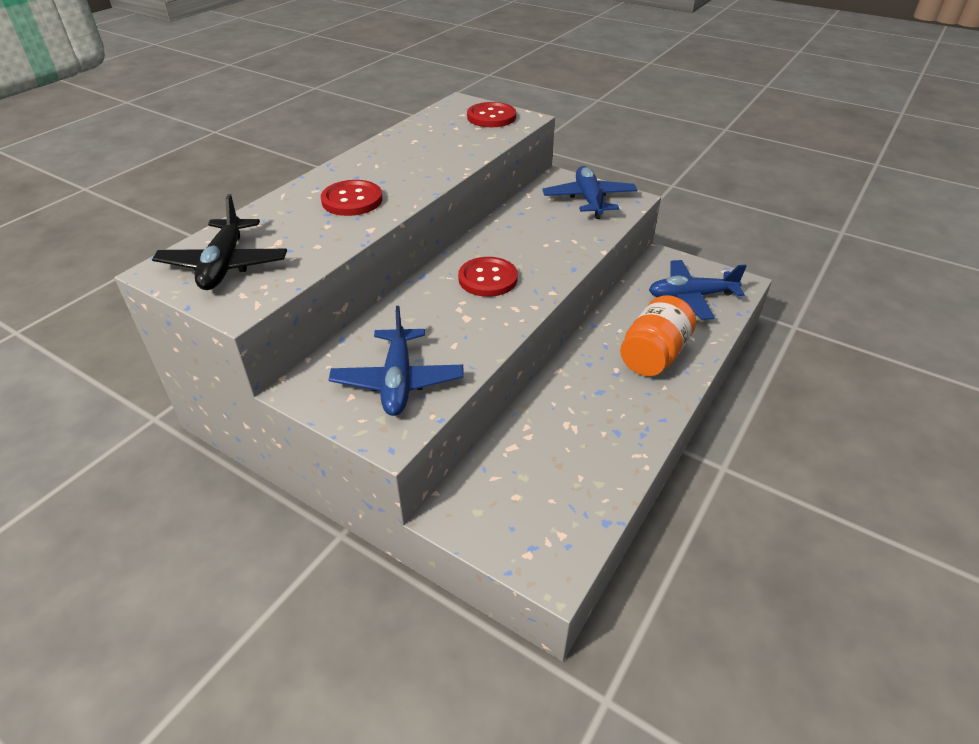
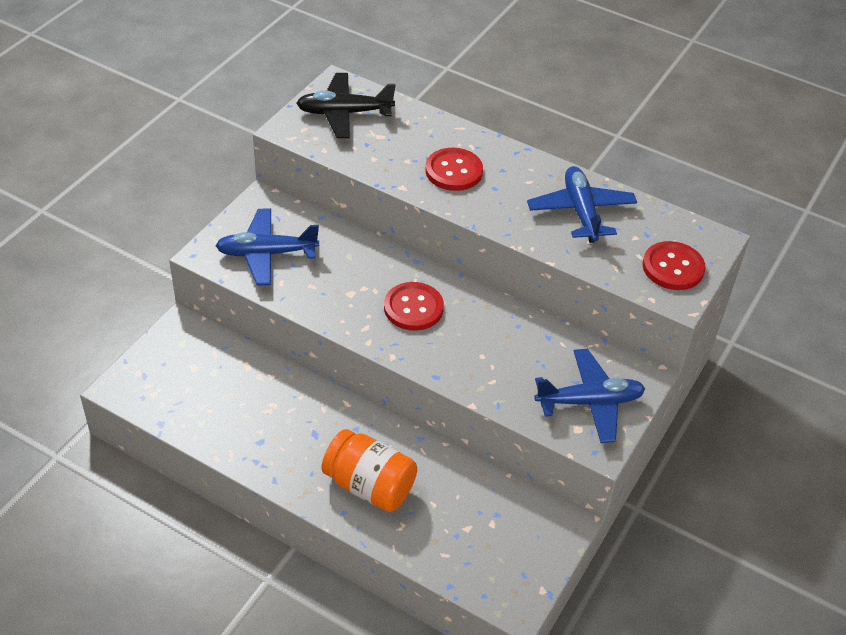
camera: 85 degrees right, 5 degrees up
blue plane [649,260,747,320] -> blue plane moved to [527,166,637,243]

